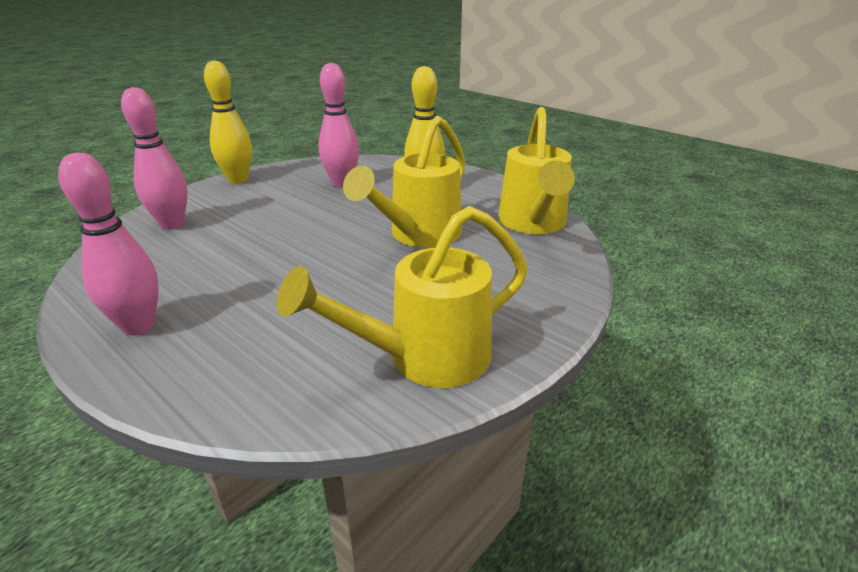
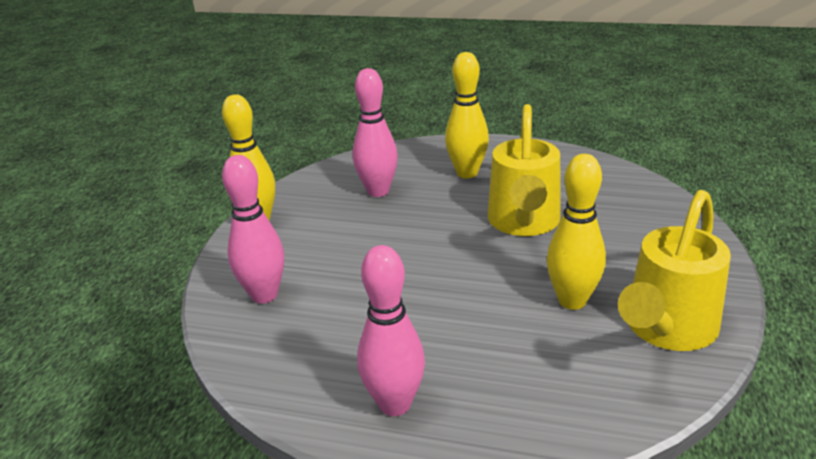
camera: 25 degrees left, 0 degrees up
yellow watering can [498,107,575,234] -> none
none -> yellow bowling pin [546,154,606,310]

